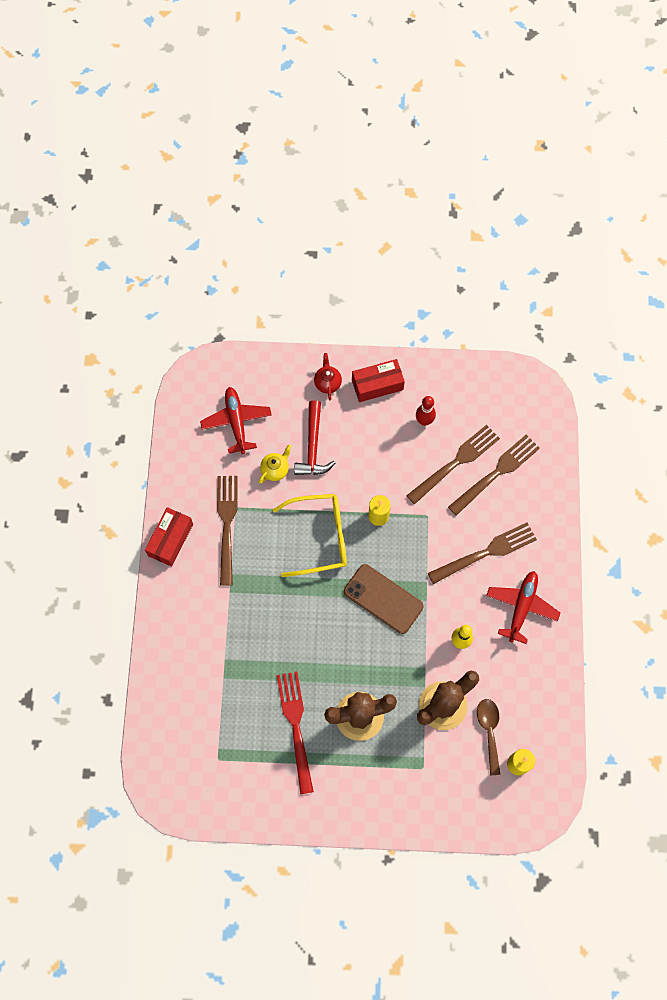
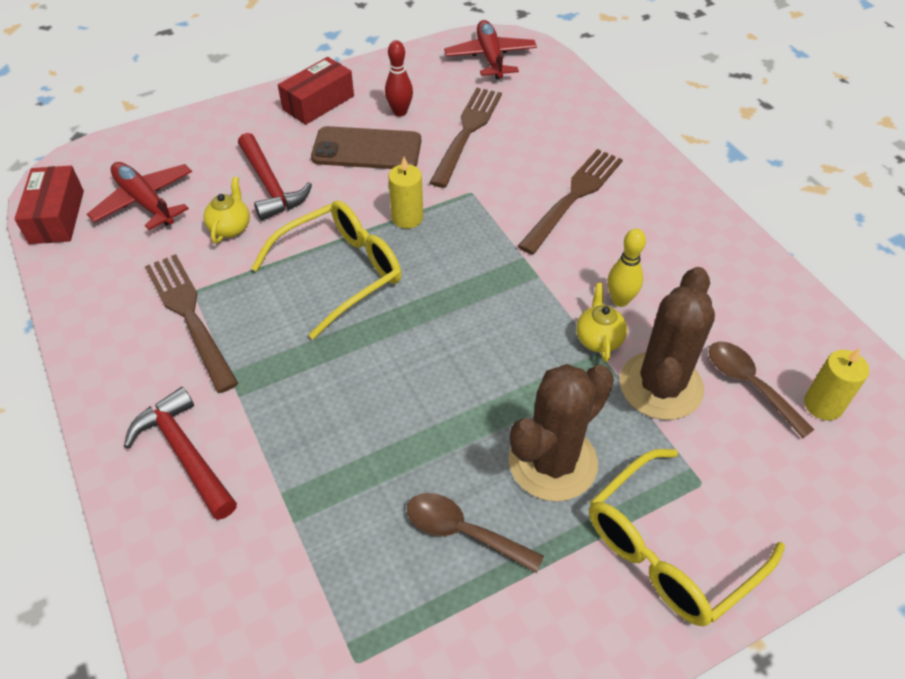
camera: 30 degrees left, 20 degrees down
red box [145,507,193,567] -> red box moved to [14,166,84,244]
red fork [277,672,314,794] -> brown spoon [407,493,544,573]
red teapot [314,353,342,400] -> none
brown phone [344,564,424,634] -> brown phone moved to [311,126,421,169]
brown fork [448,435,540,516] -> none
red plane [486,571,560,644] -> red plane moved to [444,20,537,80]
none -> red hammer [124,387,237,520]
none -> yellow teapot [576,283,627,362]
none -> yellow glasses [589,449,785,626]

